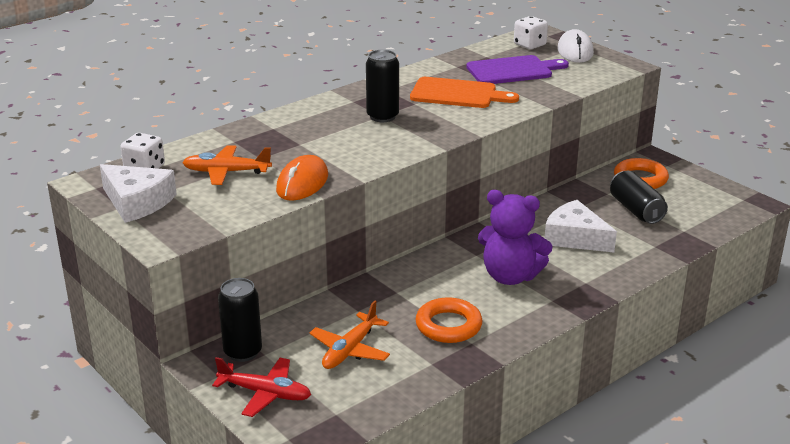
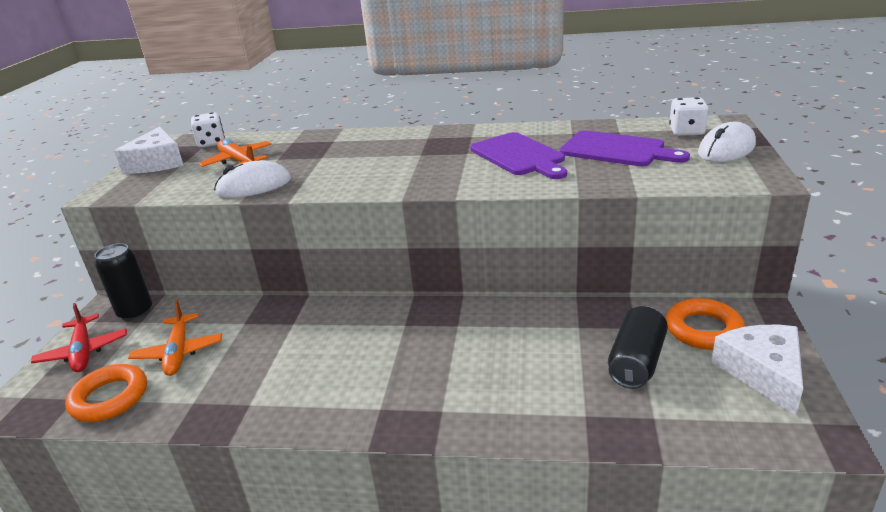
camera: 50 degrees right, 0 degrees up
orange mouse [276,155,328,201] -> white mouse [214,160,291,198]
orange plane [309,300,390,369] -> orange plane turned 90 degrees counterclockwise [128,300,222,376]
black can [366,50,399,122] -> none
orange cutting board [410,77,519,108] -> purple cutting board [470,132,567,179]
orange ring [415,297,482,343] -> orange ring moved to [65,364,147,422]
purple teddy bear [478,190,553,285] -> none
white cheese [545,200,617,252] -> white cheese moved to [711,325,803,415]

